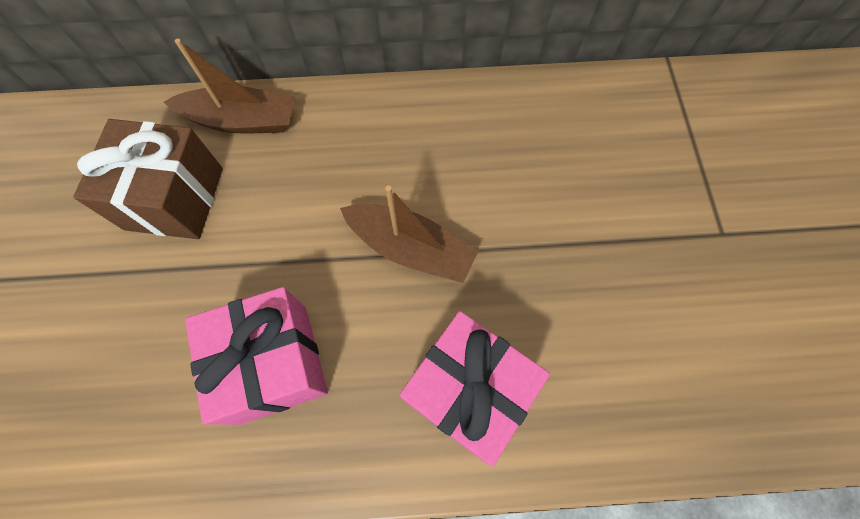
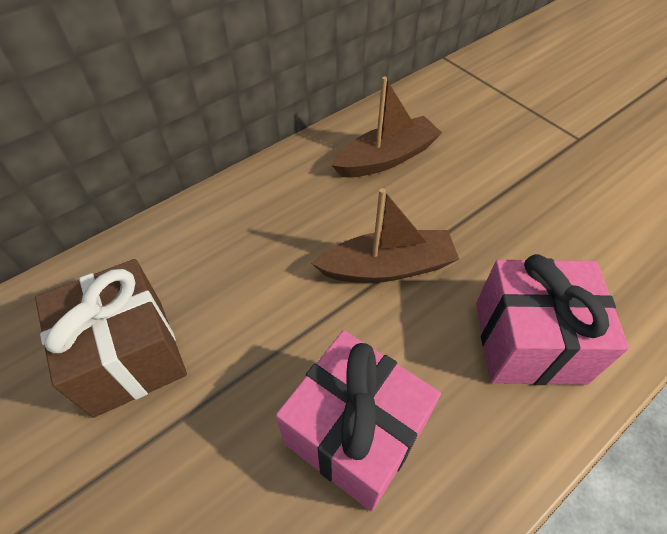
camera: 35 degrees left, 15 degrees down
brown boat [164,39,295,134] -> brown boat moved to [331,76,442,178]

